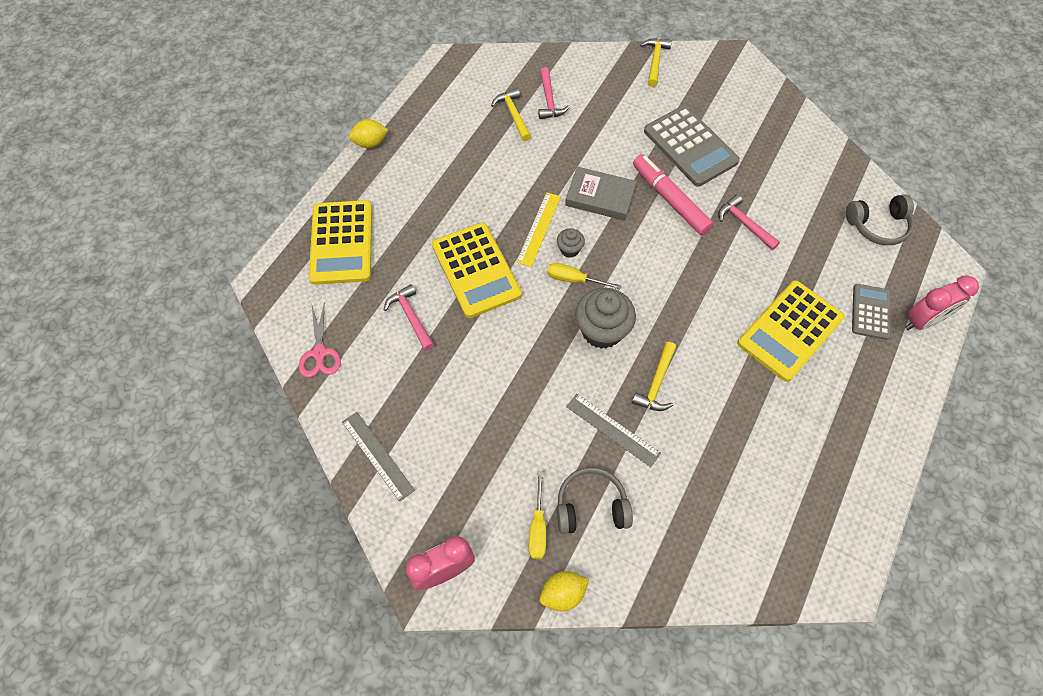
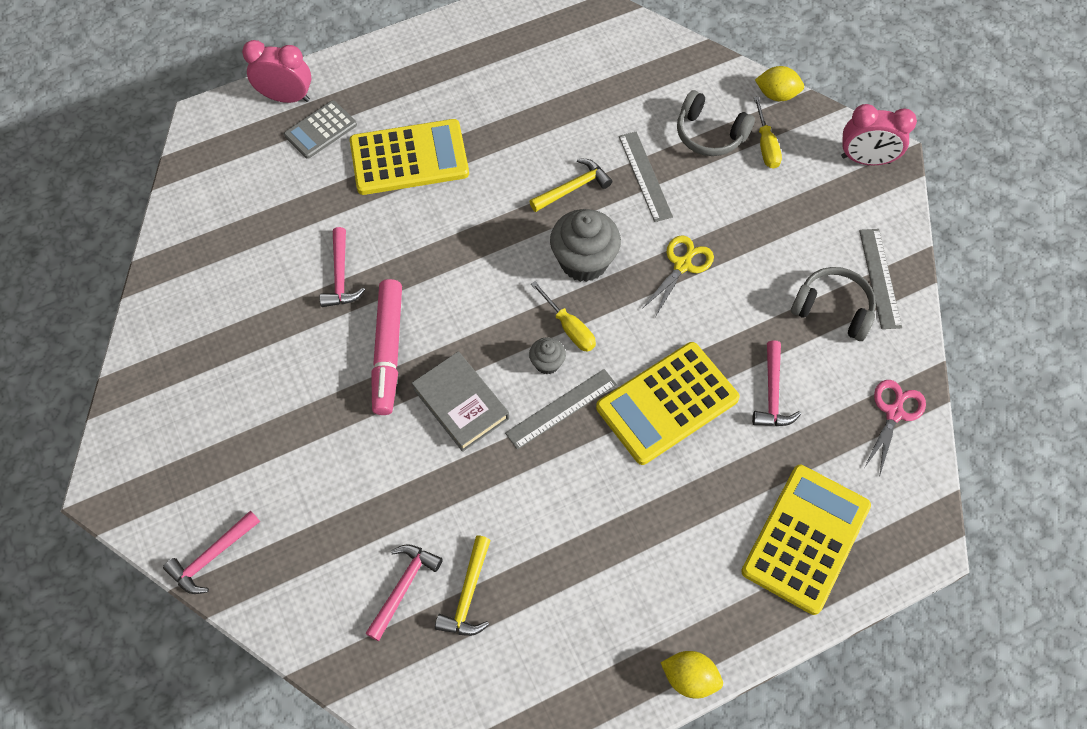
camera: 145 degrees left, 0 degrees up
yellow calculator [432,222,522,318] -> yellow calculator turned 135 degrees counterclockwise [596,342,740,465]
yellow ruler [516,192,561,267] -> grey ruler [505,369,617,450]
yellow screwdriver [529,471,546,559] -> yellow screwdriver turned 135 degrees clockwise [754,97,782,169]
yellow hammer [640,38,672,87] -> pink hammer [163,510,260,594]
grey calculator [644,105,740,187] -> none
grey headphones [846,194,914,245] -> grey headphones moved to [791,267,876,341]
none -> yellow scissors [642,235,714,317]

